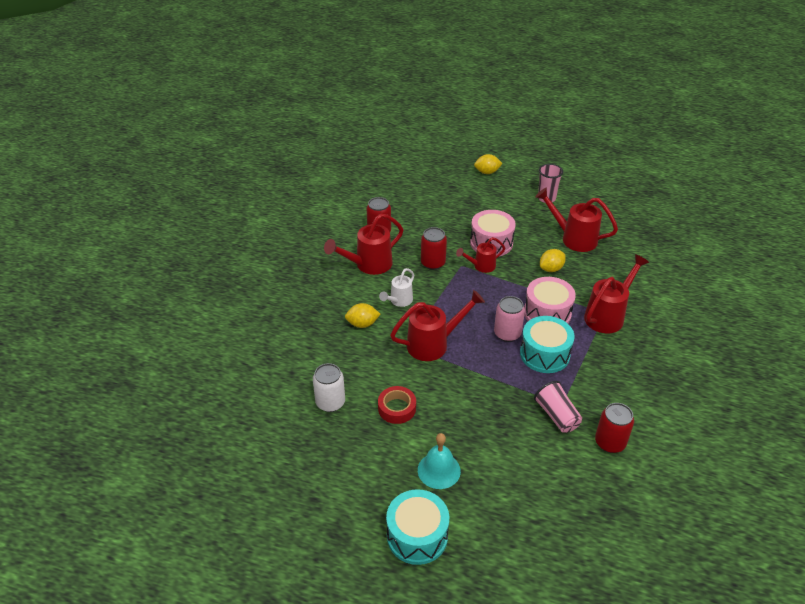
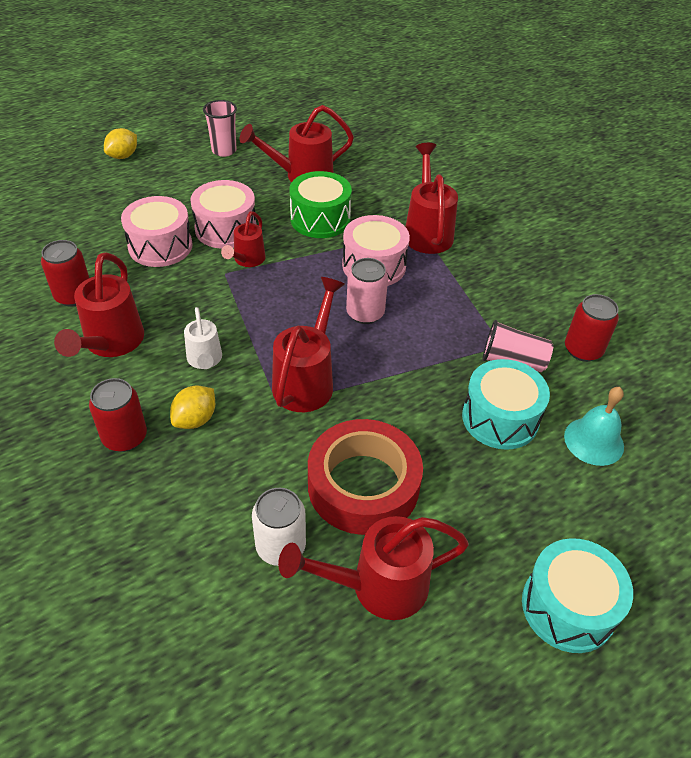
camera: 50 degrees left, 5 degrees up
red tape [378,386,416,424] -> red tape [308,419,423,535], size x1.88
turquoise bell [418,433,461,489] -> turquoise bell moved to [564,387,624,466]
red can [421,227,447,270] -> red can moved to [89,378,147,452]
turquoise drum [520,316,575,373] -> turquoise drum moved to [462,359,550,450]
yellow lemon [540,249,566,272] -> green drum [290,171,352,238]
none -> pink drum [121,196,192,267]
none -> red watering can [278,516,469,620]

